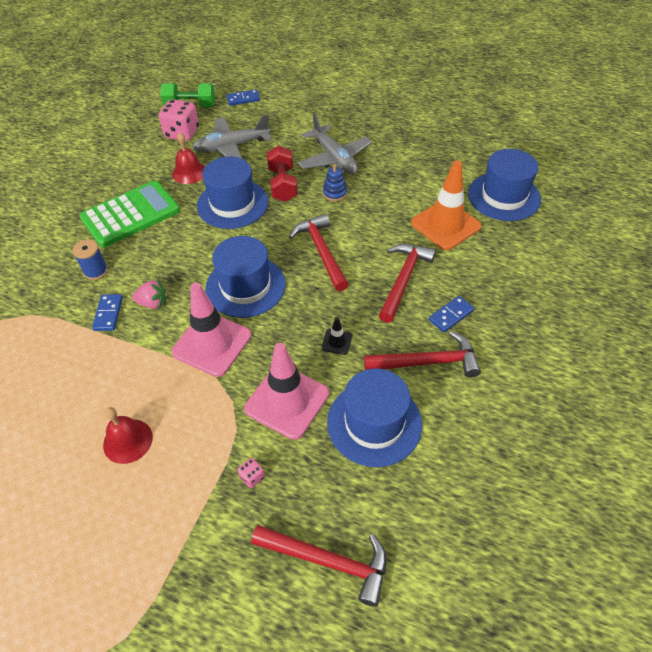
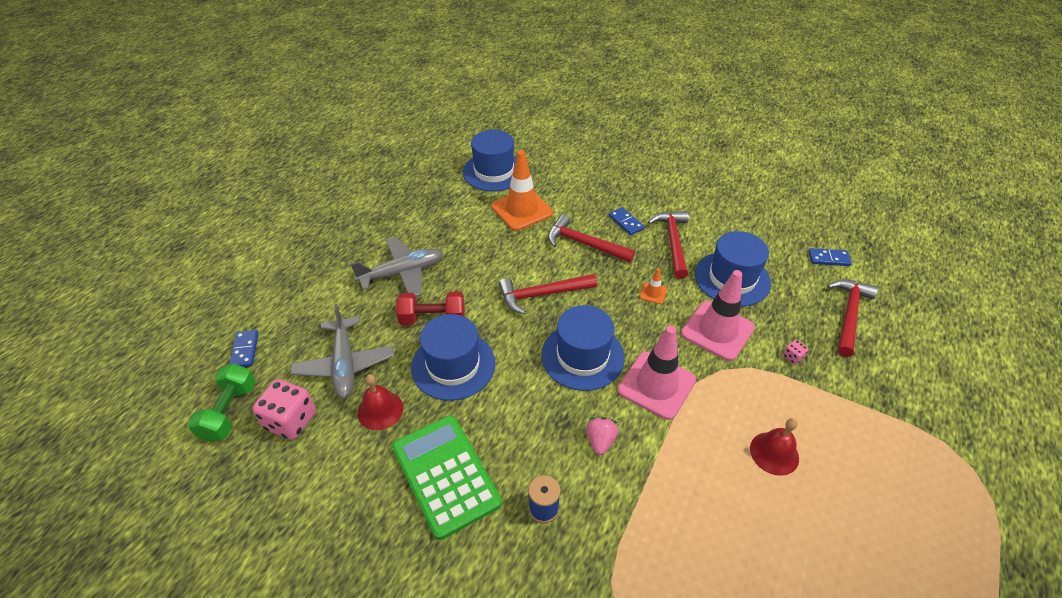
camera: 85 degrees left, 5 degrees down
blue domino [92,294,123,331] -> blue domino moved to [808,248,852,266]
black traffic cone [322,317,352,355] -> orange traffic cone [640,268,667,304]
blue stacking toy [323,164,347,201] -> none

